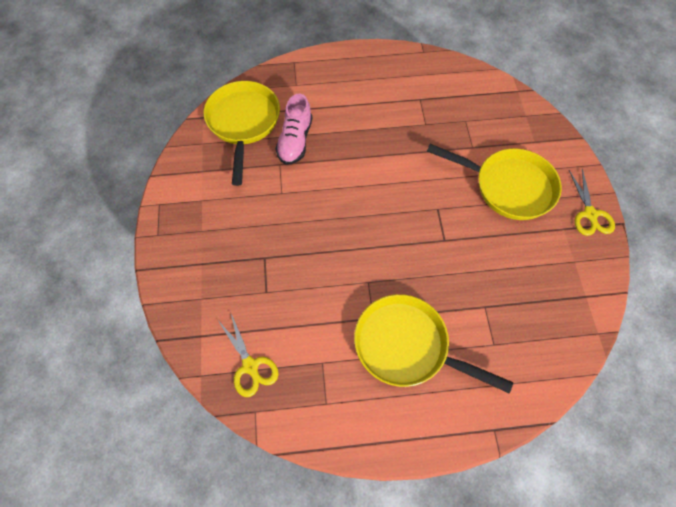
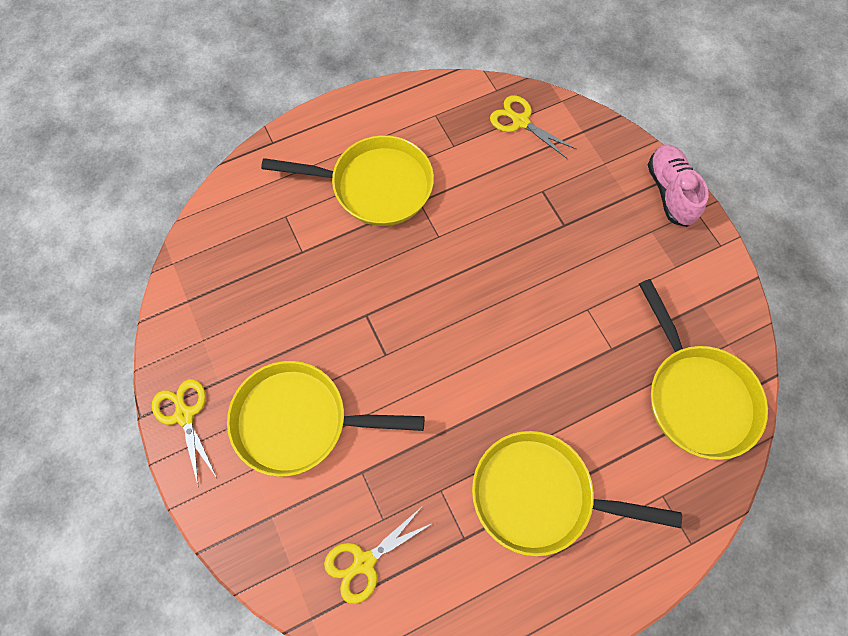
camera: 160 degrees right, 5 degrees up
pink shoe [275,94,312,165] -> pink shoe moved to [648,144,708,227]
none -> yellow scissors [324,507,433,604]
none -> yellow pan [472,431,682,556]

